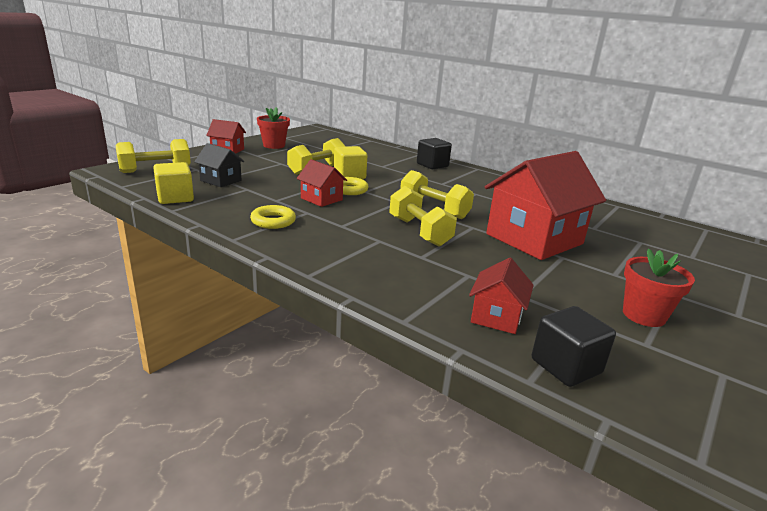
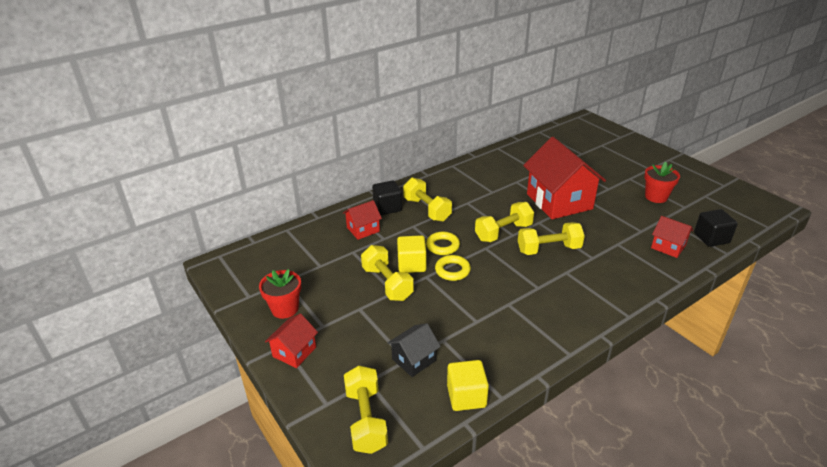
camera: 70 degrees left, 10 degrees up
yellow ring [250,205,296,229] -> yellow ring moved to [426,232,460,255]
red house [297,159,347,207] -> red house moved to [343,200,382,240]
none -> yellow dumbbell [403,177,452,222]

